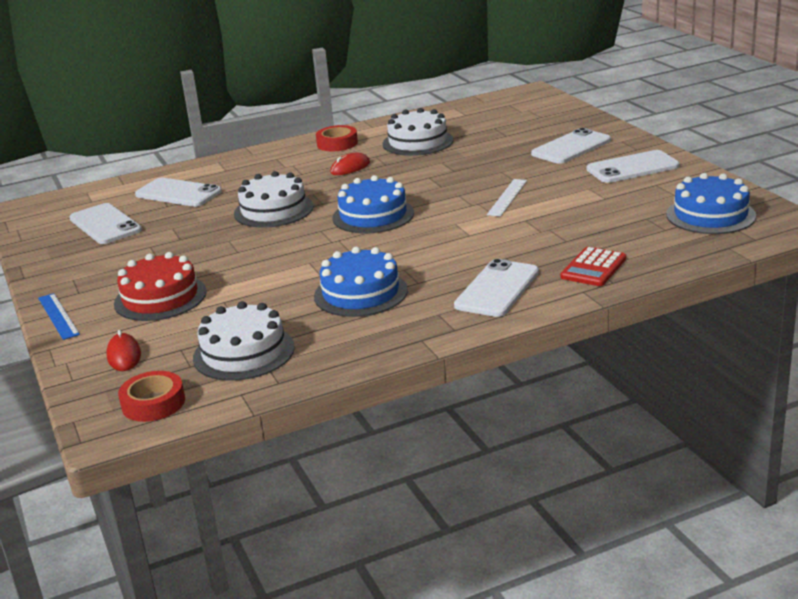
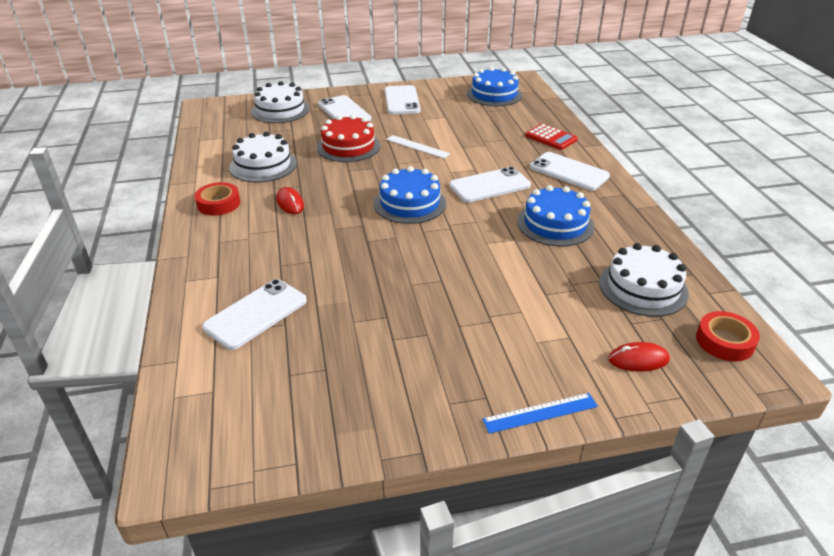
camera: 80 degrees left, 10 degrees up
white phone [69,203,142,244] -> white phone moved to [449,167,531,203]
red cake [114,252,207,321] -> red cake moved to [317,114,380,162]
white cake [234,171,314,228] -> white cake moved to [251,81,310,123]

